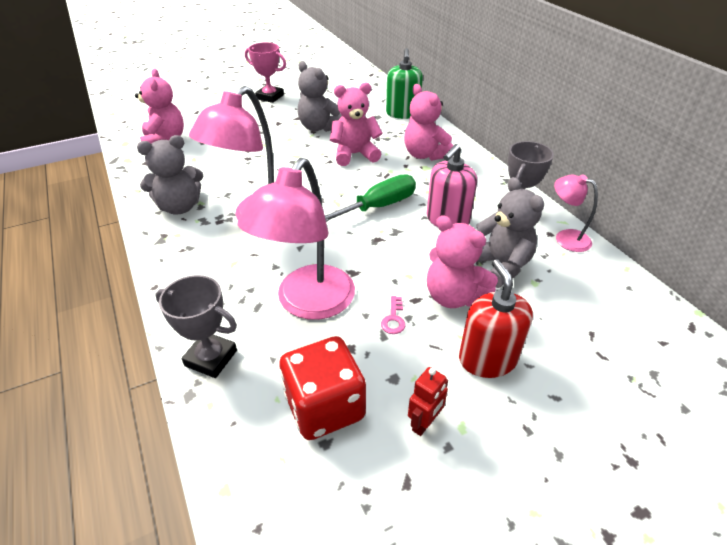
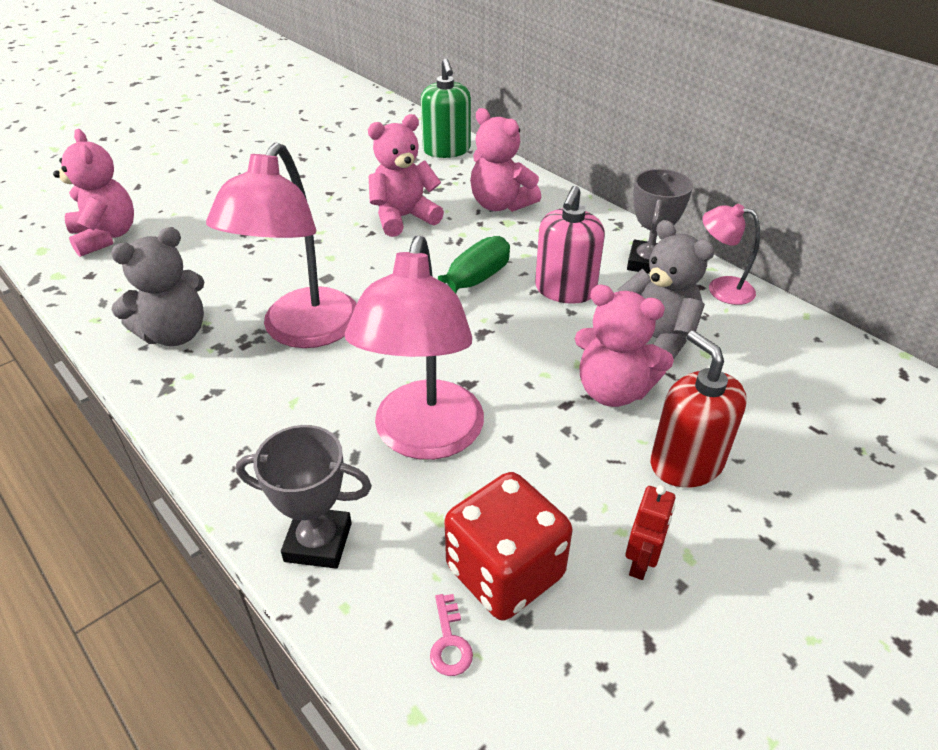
camera: 15 degrees left, 0 degrees up
pink trophy [245,42,286,103] -> none
grey teddy bear [298,61,342,132] -> none
pink key [381,296,405,334] -> pink key moved to [430,594,473,676]

